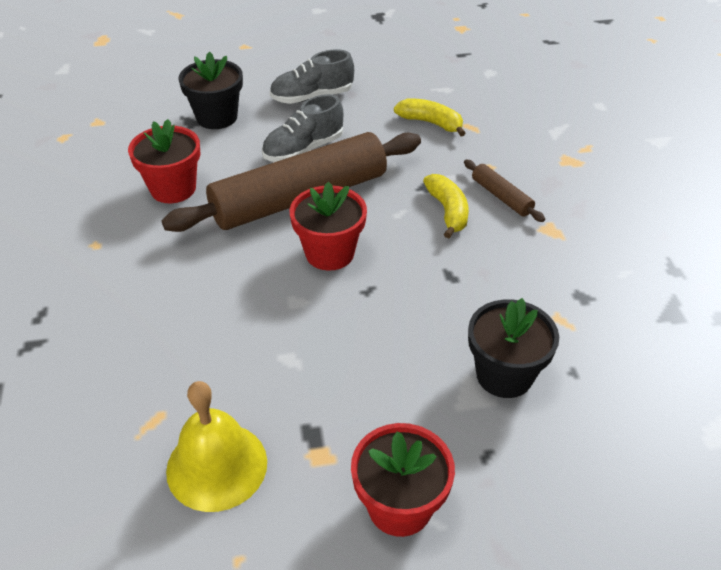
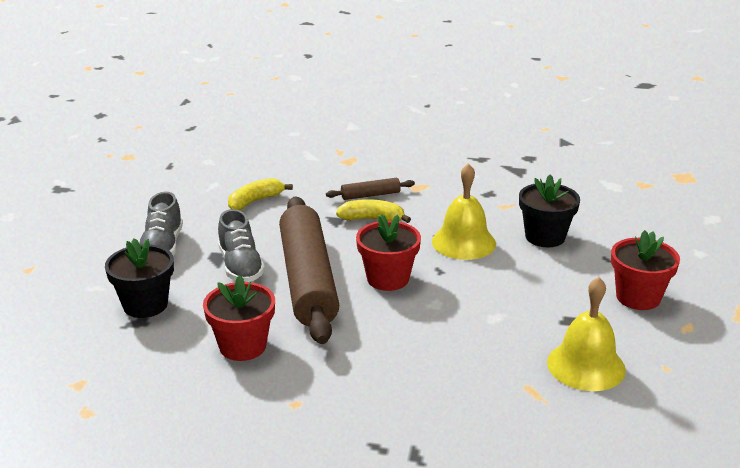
camera: 70 degrees left, 15 degrees down
none -> yellow bell [432,163,496,260]

